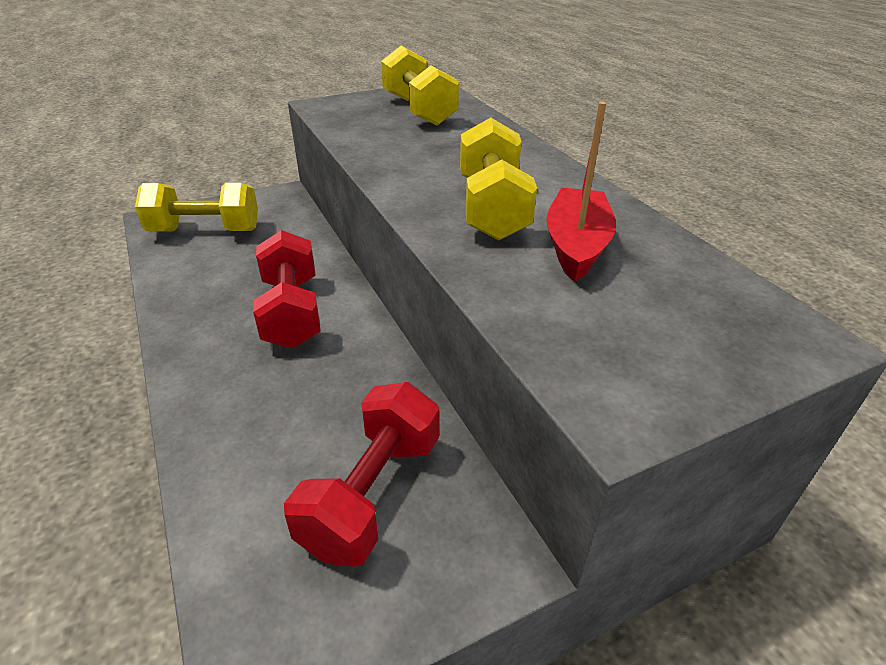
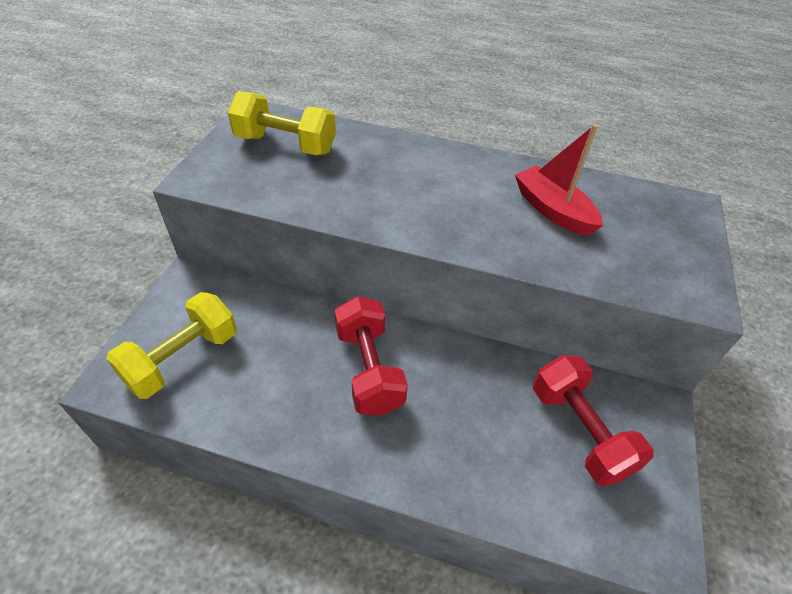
camera: 50 degrees left, 10 degrees up
red dumbbell [253,230,321,349] -> red dumbbell turned 45 degrees clockwise [335,296,408,416]
yellow dumbbell [460,118,537,240] -> none

